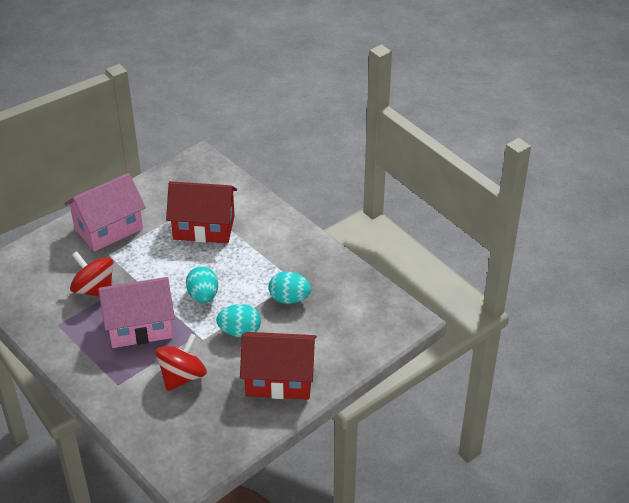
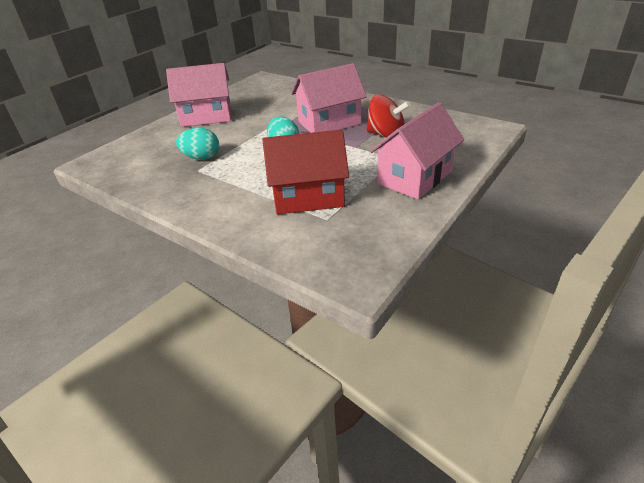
camera: 170 degrees right, 5 degrees down
red spinning top [155,333,207,391] -> none
turquoise egg [216,304,261,337] -> none
red house [240,332,317,400] -> pink house [166,63,231,127]

